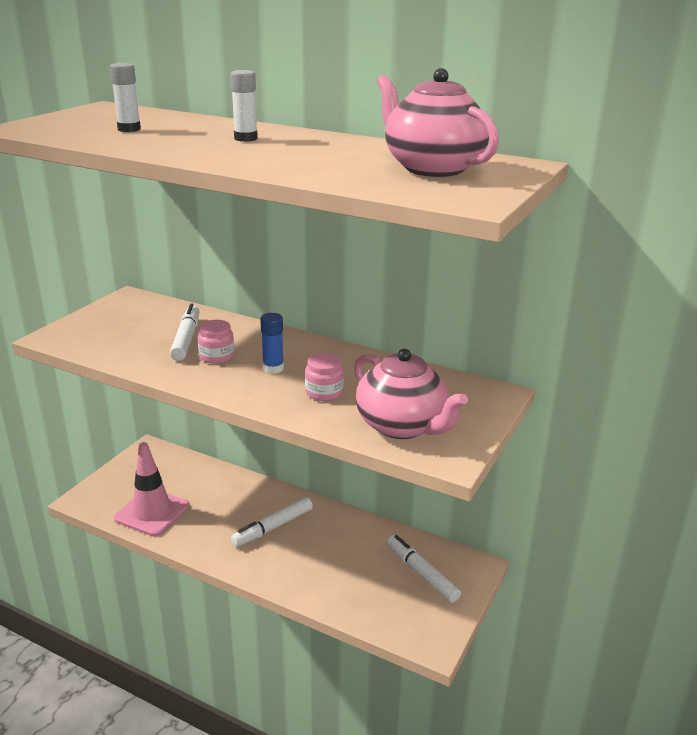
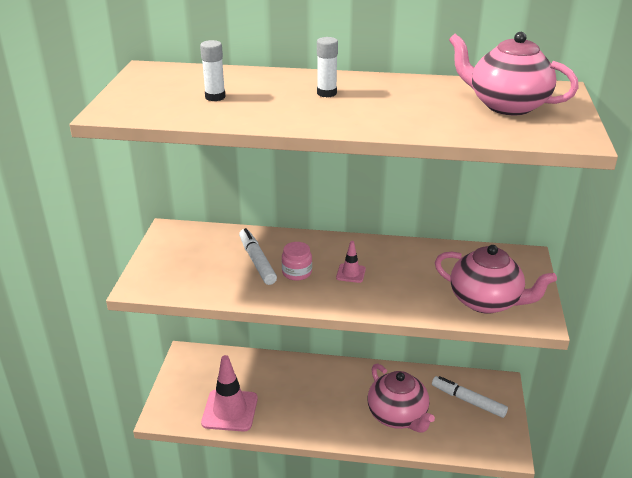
camera: 20 degrees left, 5 degrees up
white marker [231,497,313,547] -> none
blue glue stick [260,313,284,374] -> pink traffic cone [336,241,366,283]
pink jar [305,353,344,401] -> none
none -> pink teapot [368,363,435,433]

